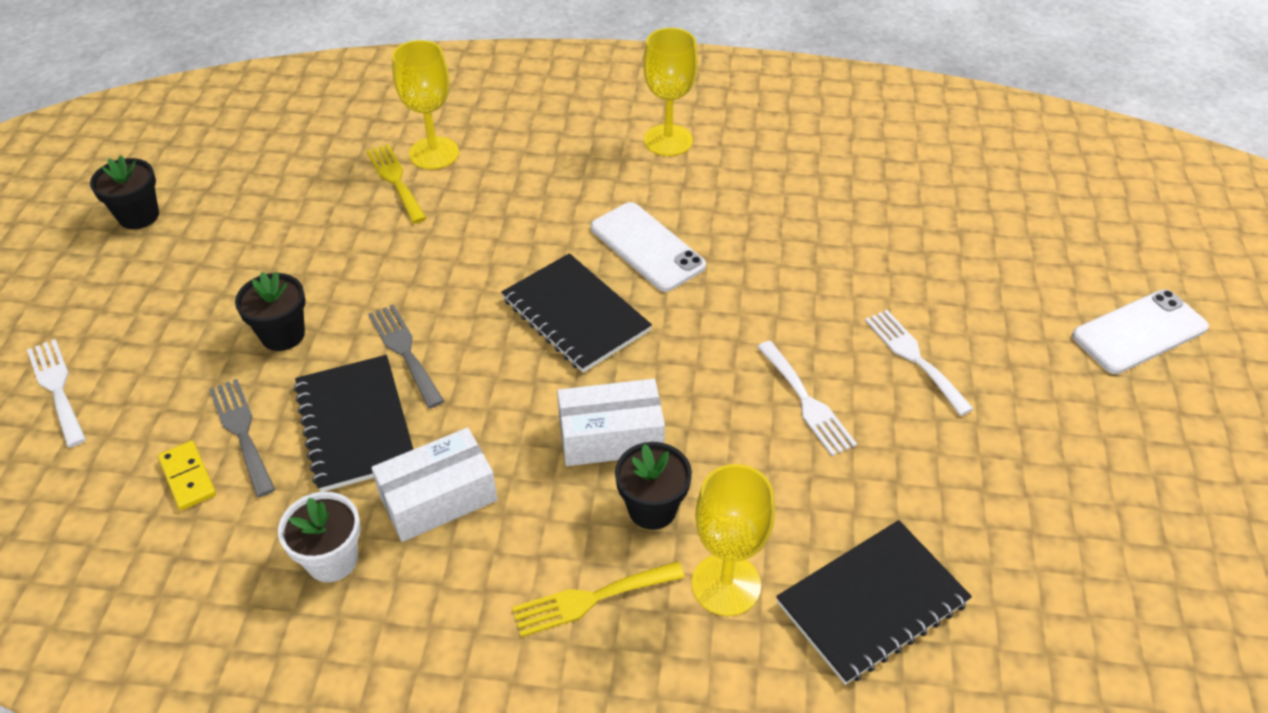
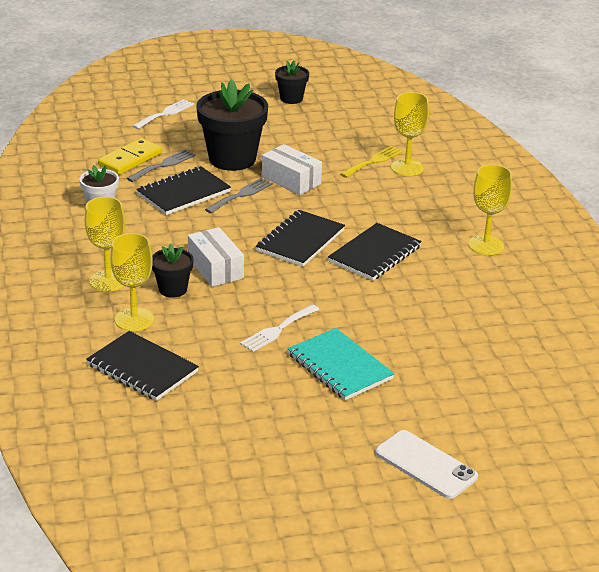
camera: 70 degrees right, 15 degrees down
yellow domino [158,441,216,510] -> yellow domino [98,138,162,175], size x1.64
black flower pot [235,272,306,351] -> black flower pot [196,79,268,171], size x1.92
white box [371,427,498,542] -> white box moved to [262,144,322,195]
yellow fork [512,561,685,637] -> yellow goblet [85,197,125,292]
white phone [591,202,706,292] -> black notebook [328,223,422,281]
white fork [865,310,974,416] -> turquoise notebook [288,328,395,400]

